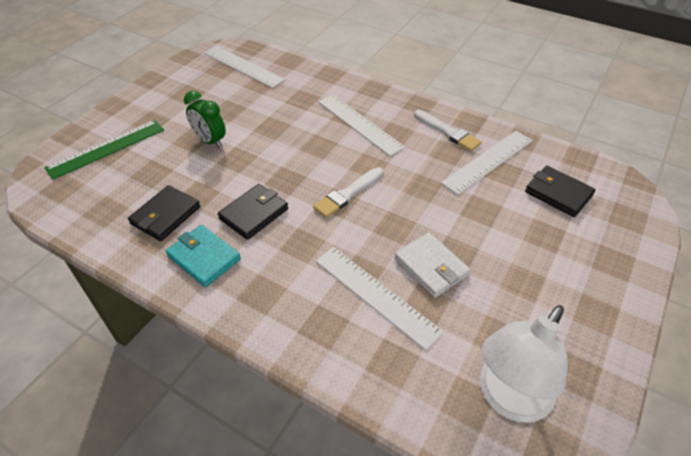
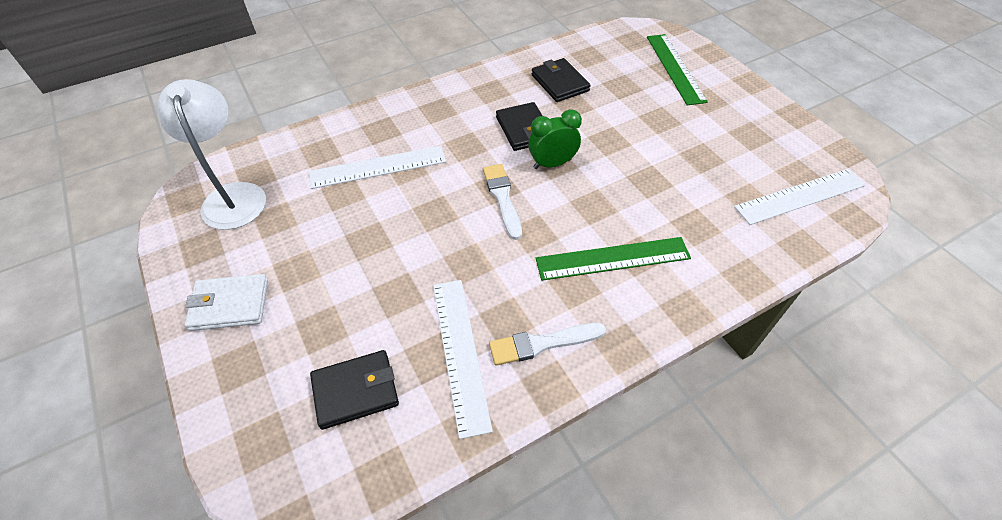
camera: 120 degrees right, 5 degrees up
turquoise wallet [166,225,241,287] -> none
green clock [184,91,226,148] -> green clock moved to [528,109,582,169]
white ruler [318,95,405,156] -> green ruler [536,237,691,281]
white wallet [394,232,470,298] -> white wallet moved to [185,274,268,331]

